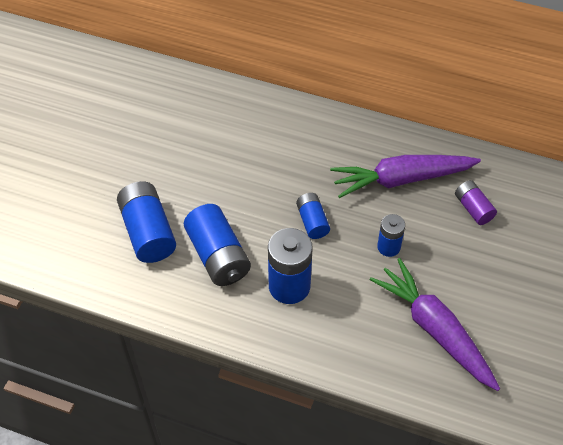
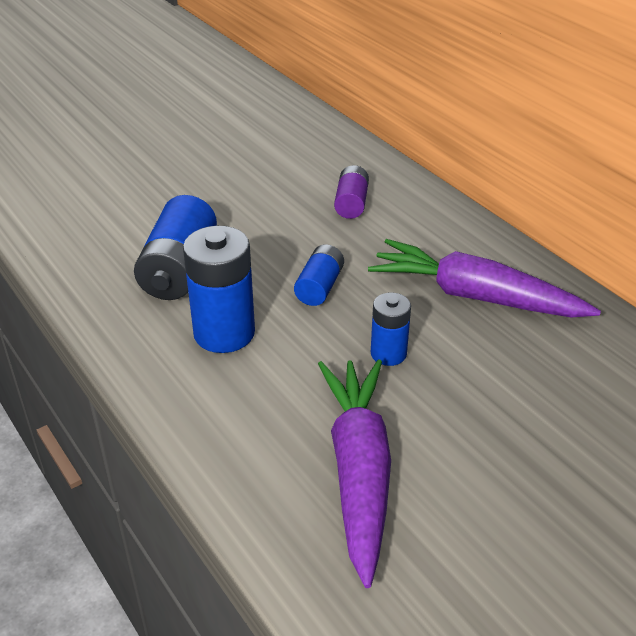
camera: 35 degrees right, 15 degrees down
blue battery [117,181,176,263] -> none
purple battery [455,180,497,225] -> purple battery moved to [334,165,369,219]

